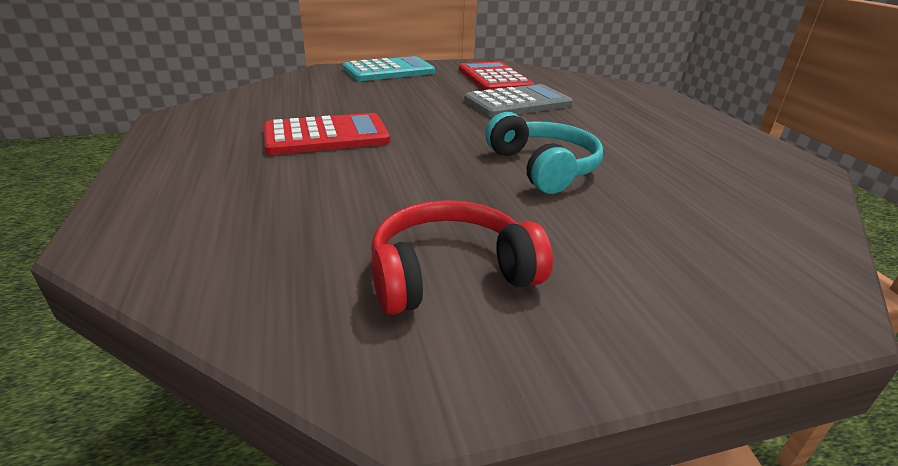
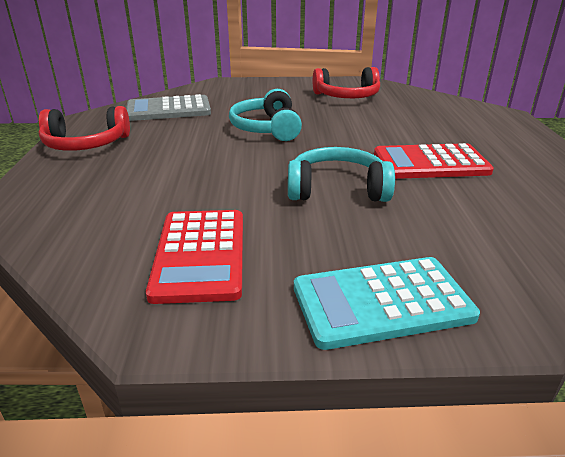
camera: 165 degrees left, 0 degrees up
grey calculator [464,84,573,117] -> grey calculator moved to [126,94,211,121]
none -> red headphones [39,106,130,151]
none -> turquoise headphones [288,147,395,202]

